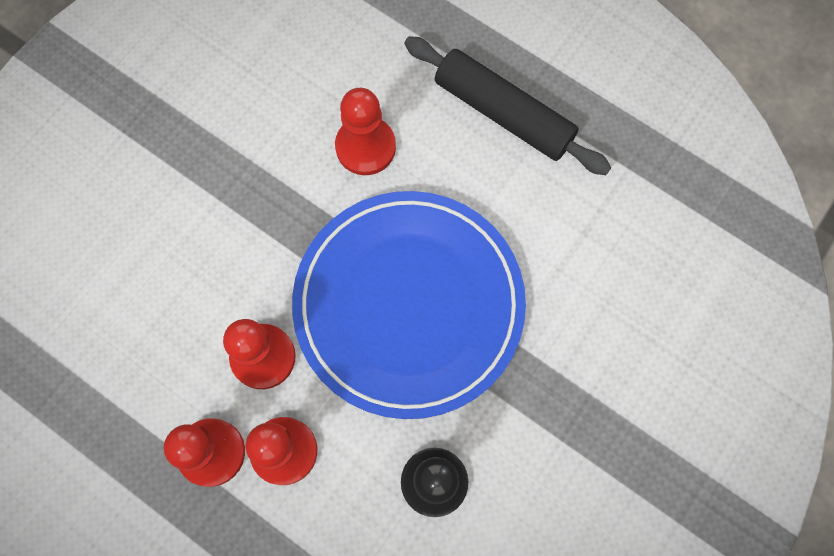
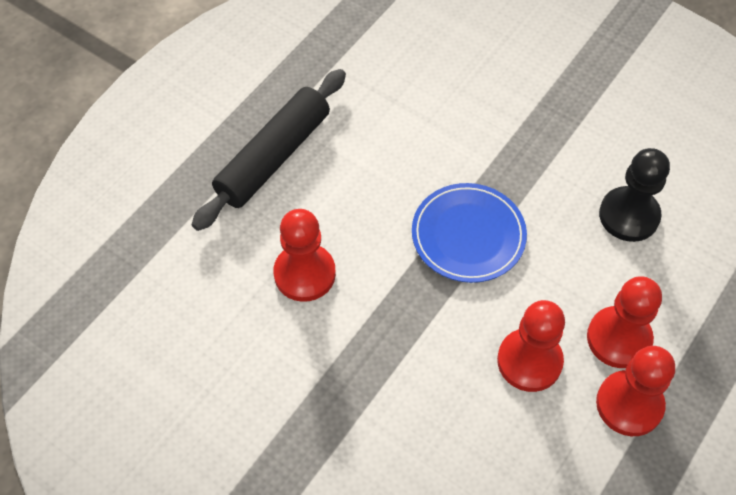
camera: 90 degrees left, 15 degrees down
blue plate [292,191,526,419] -> blue plate [412,183,527,283], size x0.52

